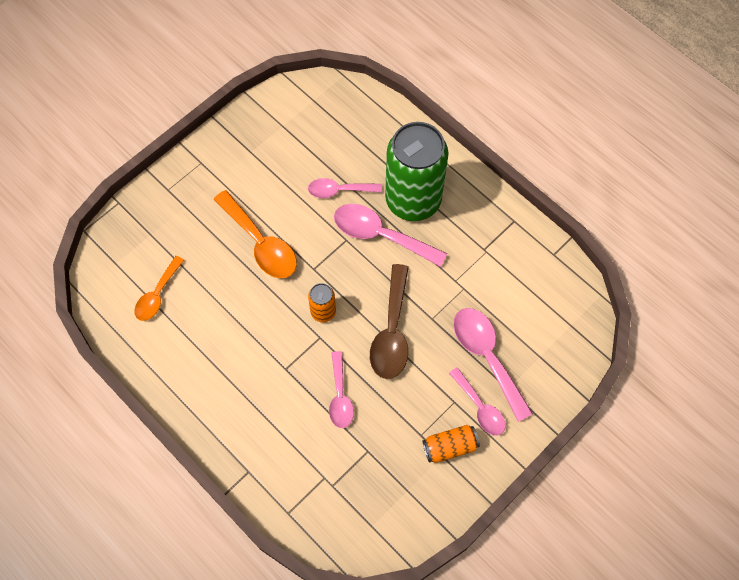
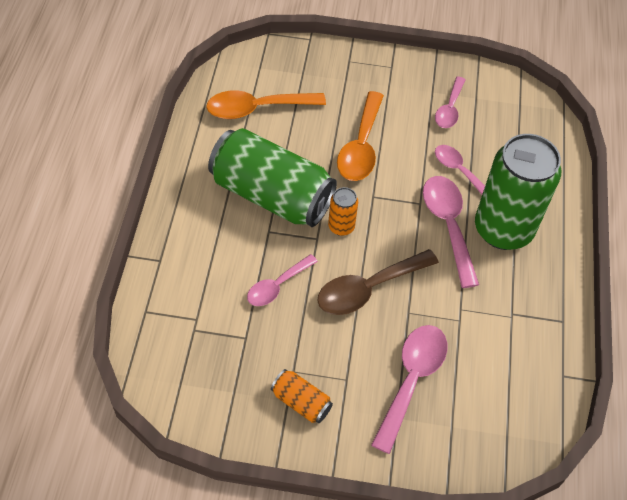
camera: 50 degrees right, 10 degrees down
orange spoon [134,256,184,321] -> orange spoon [206,90,326,119], size x1.59
pink spoon [449,367,506,436] -> pink spoon moved to [435,77,466,128]
none -> green can [208,128,337,227]

